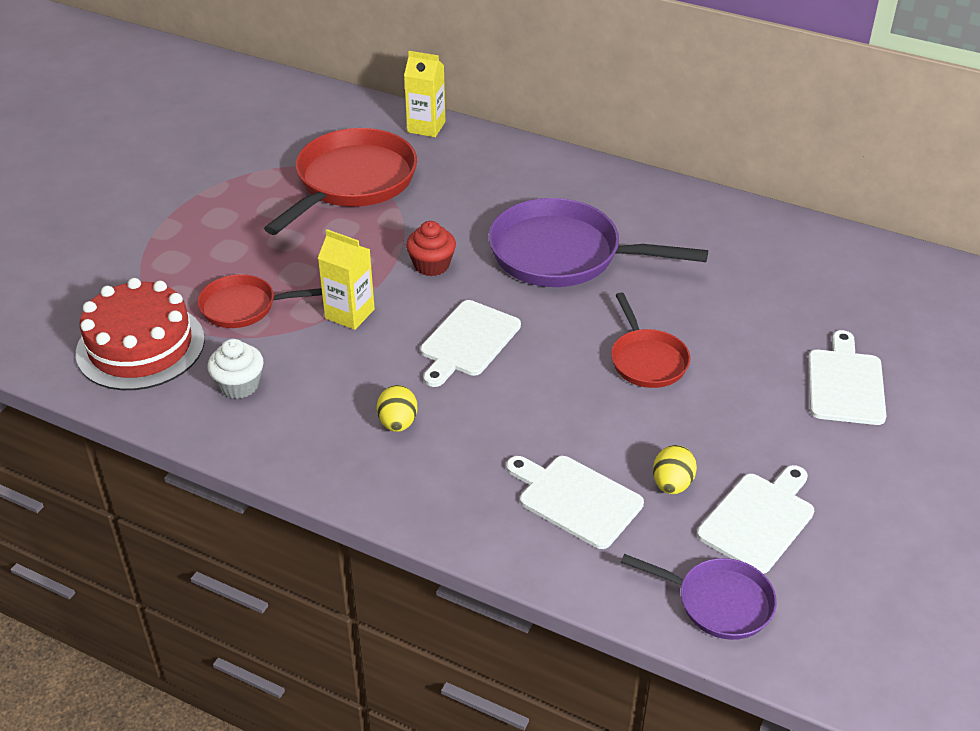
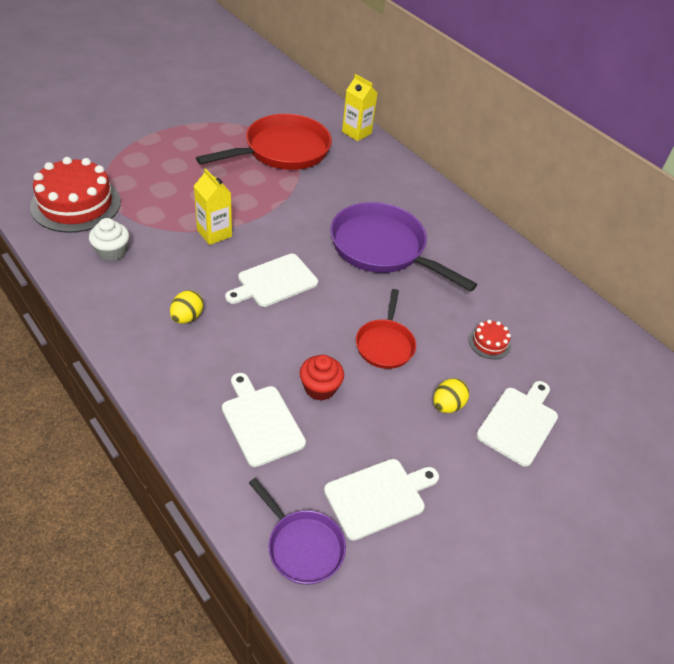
camera: 20 degrees right, 5 degrees up
red pan [198,274,322,328] -> none
red cupcake [406,221,456,276] -> red cupcake moved to [300,355,344,401]
yellow egg [653,445,697,494] -> yellow egg moved to [433,378,469,413]
none -> red cake [469,320,511,359]

